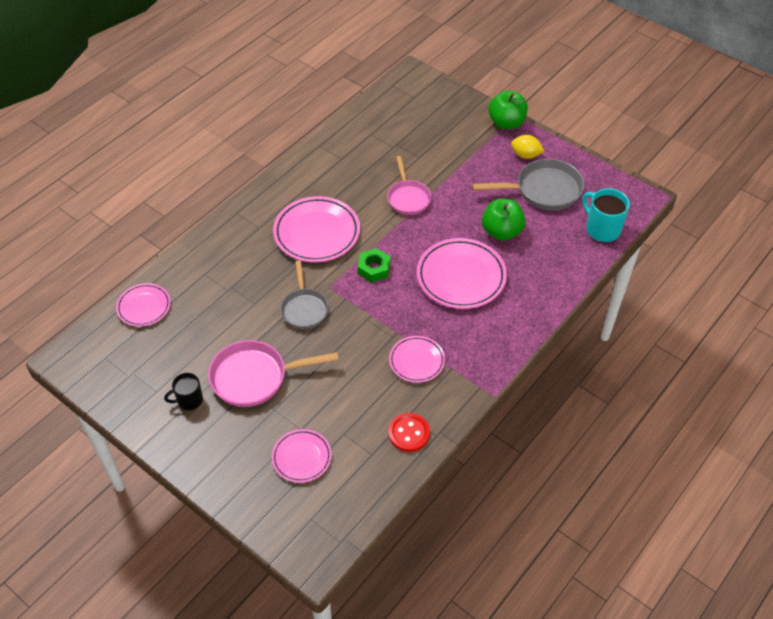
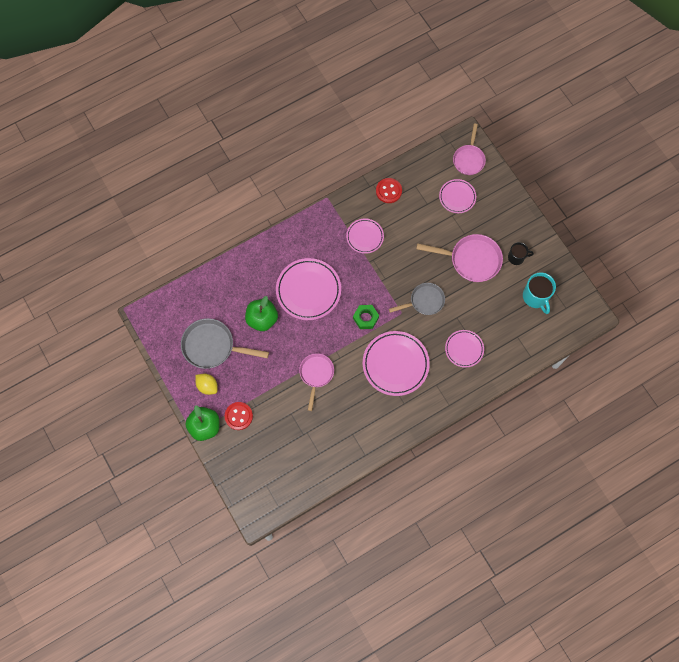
camera: 160 degrees left, 20 degrees up
pink plate [116,283,171,327] -> pink plate moved to [445,330,484,368]
grey pan [280,260,329,329] -> grey pan turned 60 degrees clockwise [389,283,445,315]
turquoise mug [582,188,630,242] -> turquoise mug moved to [523,273,556,314]
none -> red button [225,402,253,430]
none -> pink pan [453,123,486,175]

